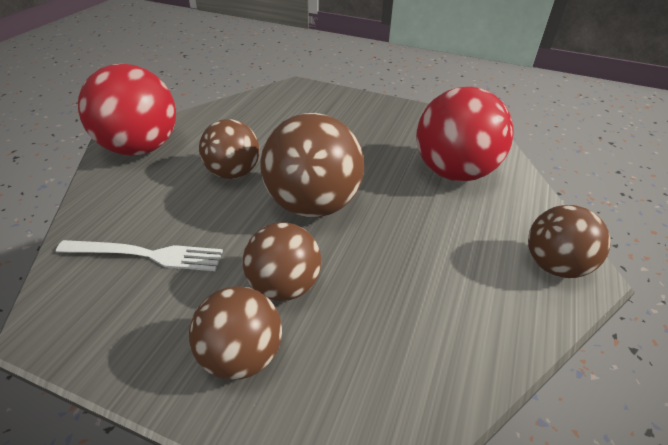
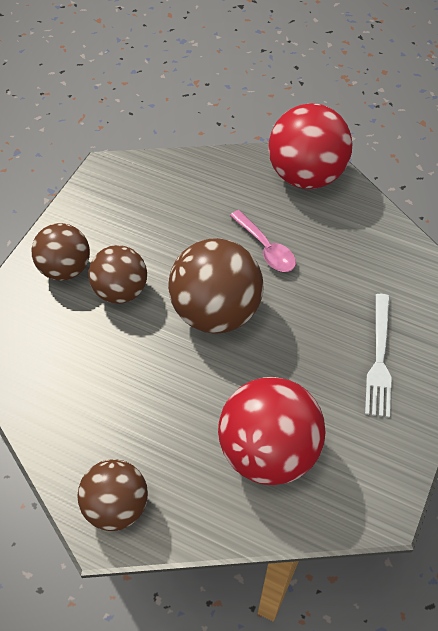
camera: 95 degrees right, 15 degrees up
white fork [56,240,223,271] -> white fork moved to [365,294,391,418]
brown ball [199,119,260,179] -> pink spoon [230,210,296,272]

